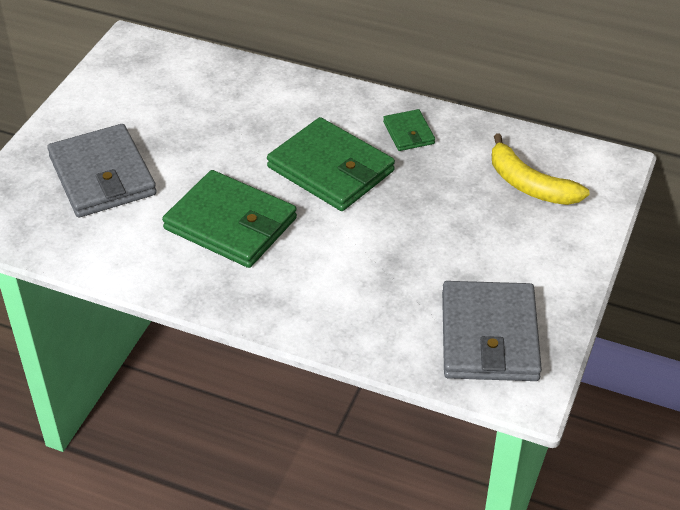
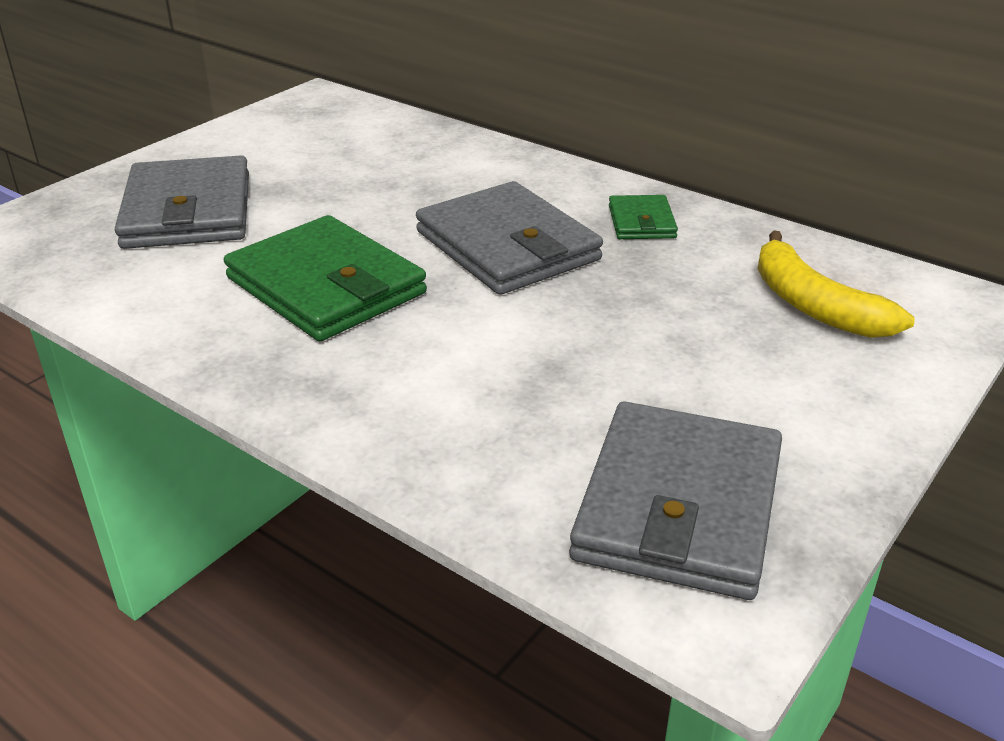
camera: 15 degrees right, 10 degrees down
green wallet [267,117,395,211] -> grey wallet [416,181,603,295]

